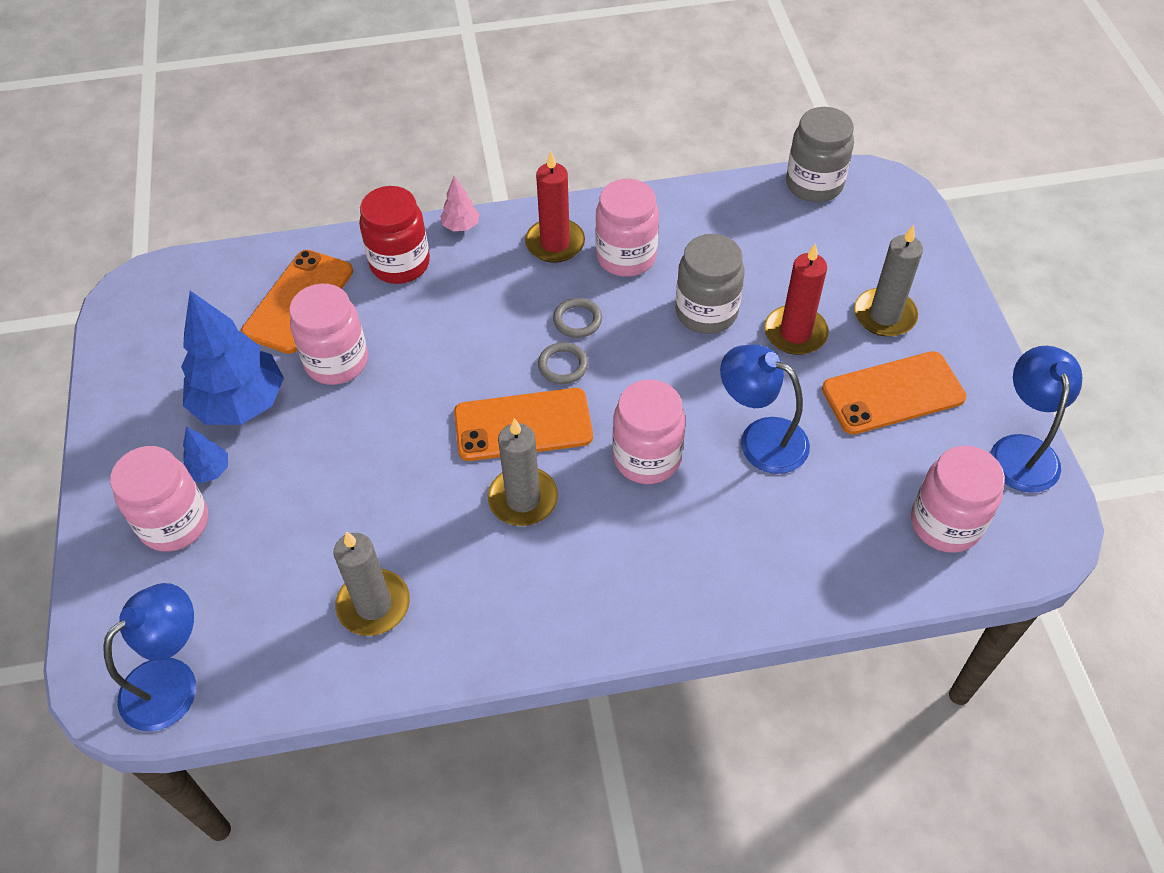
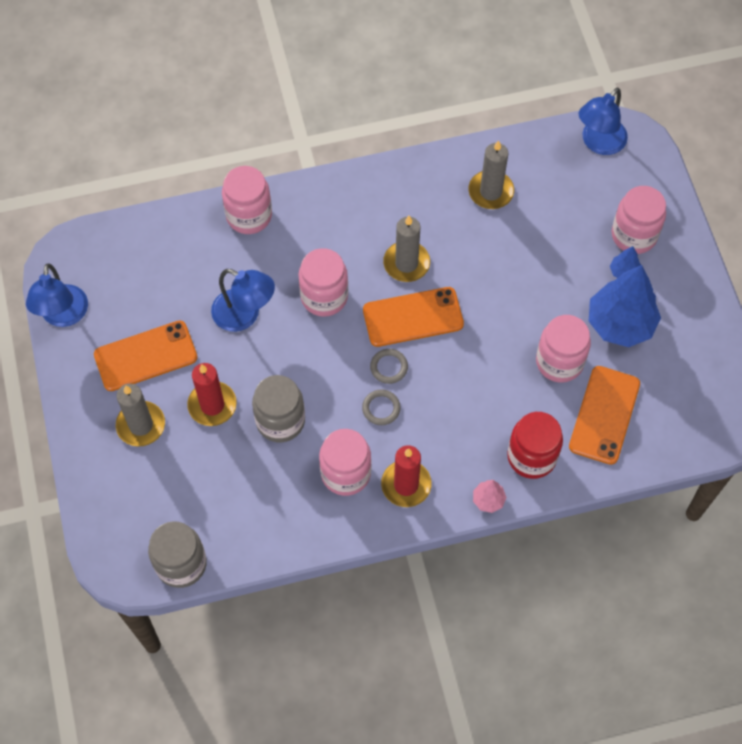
camera: 175 degrees right, 10 degrees up
pink jar [911,446,1005,553] -> pink jar moved to [222,166,272,234]

